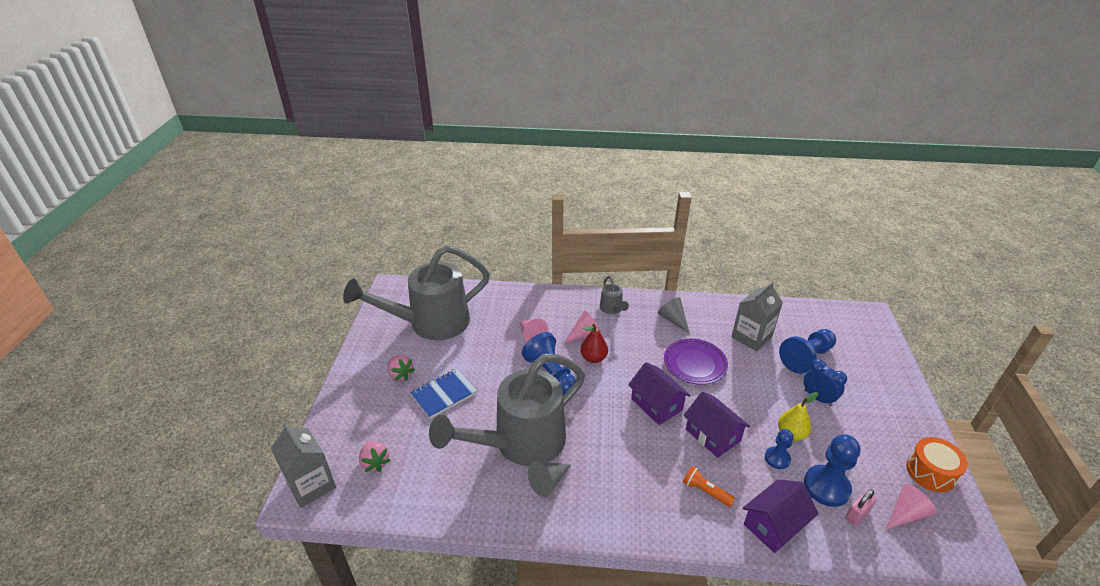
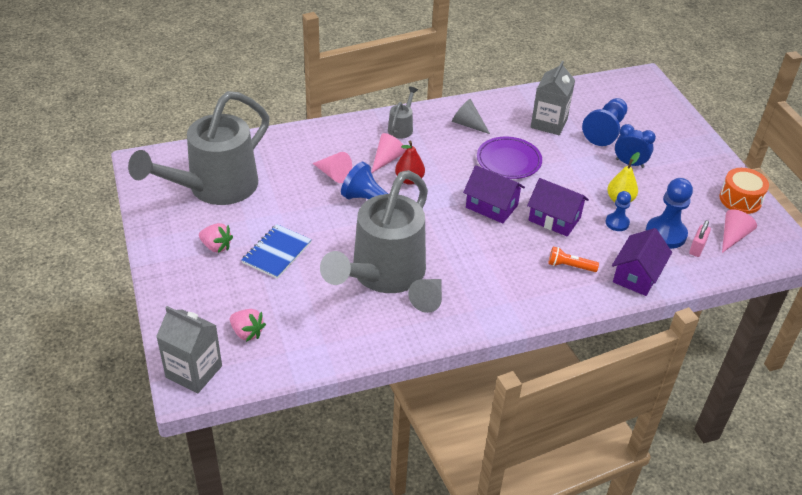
camera: 25 degrees left, 5 degrees up
grey watering can [600,276,629,314] -> grey watering can turned 120 degrees counterclockwise [388,86,418,139]

